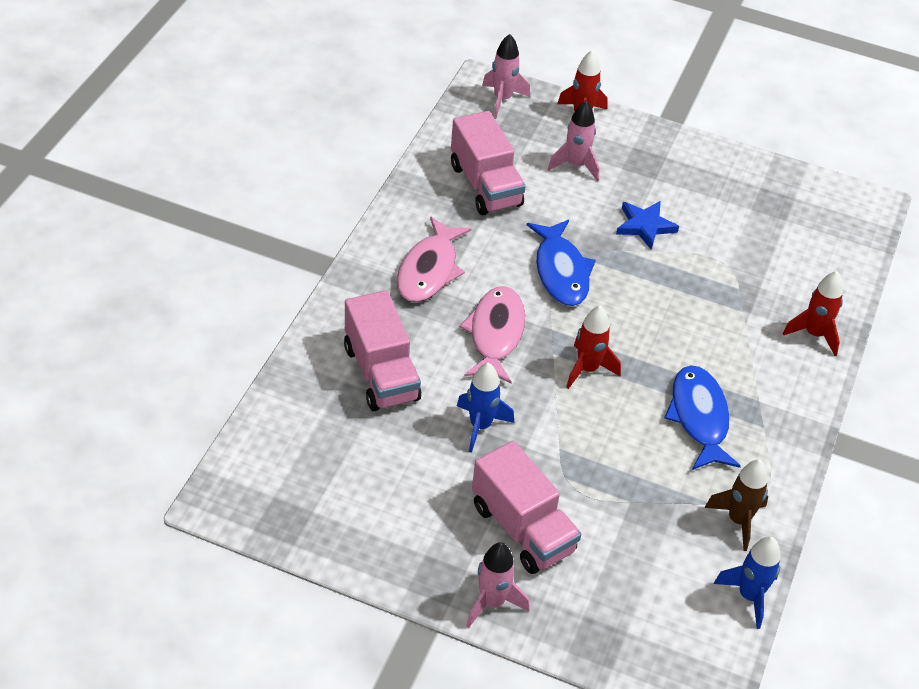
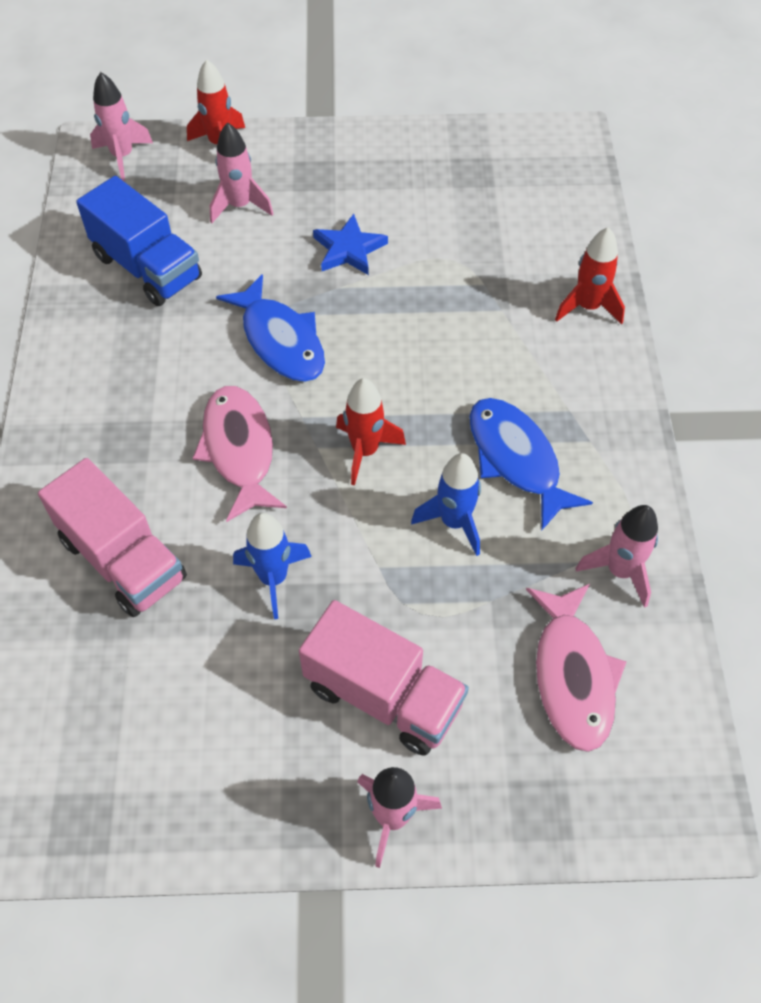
camera: 20 degrees left, 10 degrees up
pink fish [397,216,471,302] -> pink fish moved to [526,584,627,752]
pink truck [451,111,526,215] -> blue truck [76,176,202,306]
brown rocket [705,460,768,551] -> pink rocket [576,505,658,608]
blue rocket [714,536,780,629] -> blue rocket moved to [411,453,481,556]

